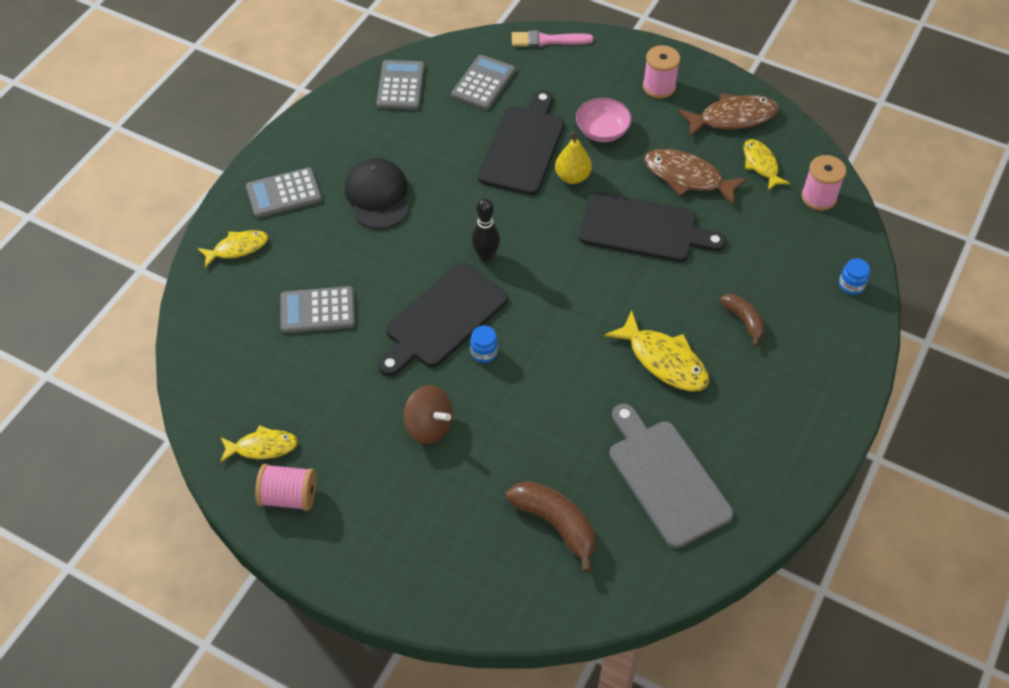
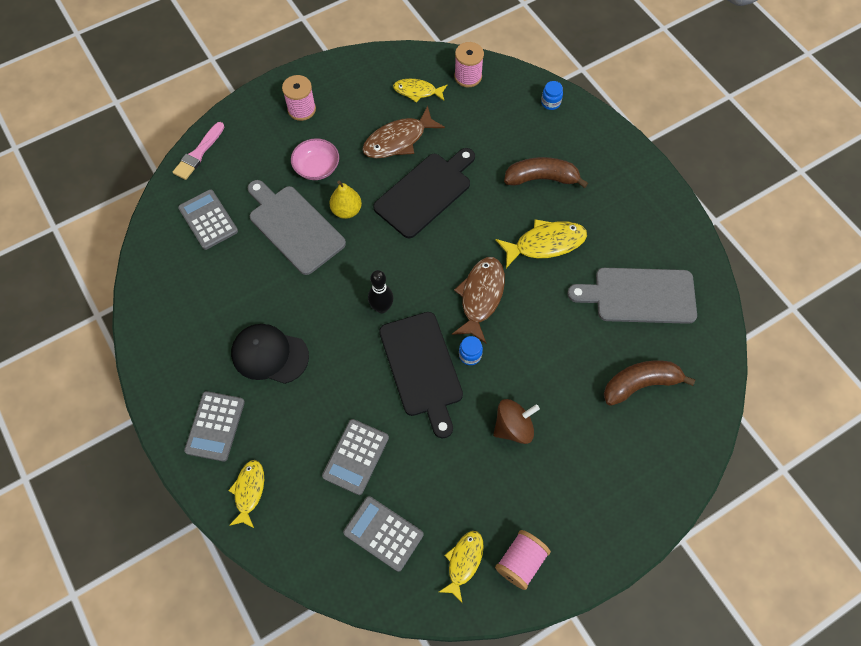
camera: 60 degrees left, 10 degrees up
grey calculator [376,60,424,110] -> grey calculator moved to [343,496,424,572]
black cutting board [478,90,564,195] -> grey cutting board [248,180,346,275]
brown fish [678,93,779,138] -> brown fish moved to [452,257,505,343]
brown banana [720,294,765,347] -> brown banana [504,157,588,188], size x1.60

